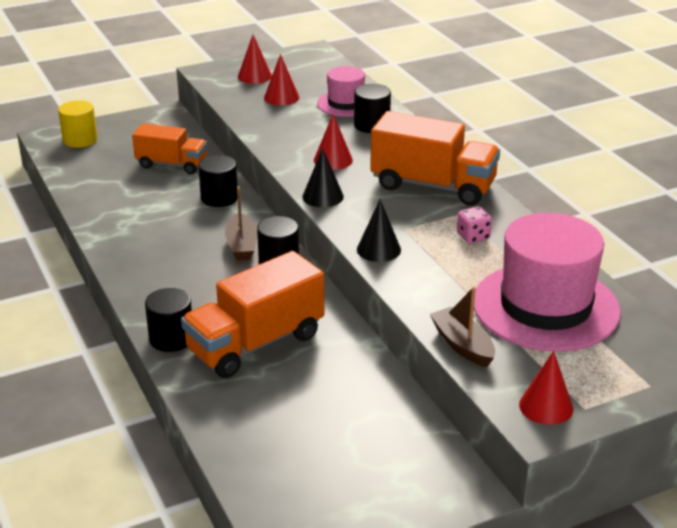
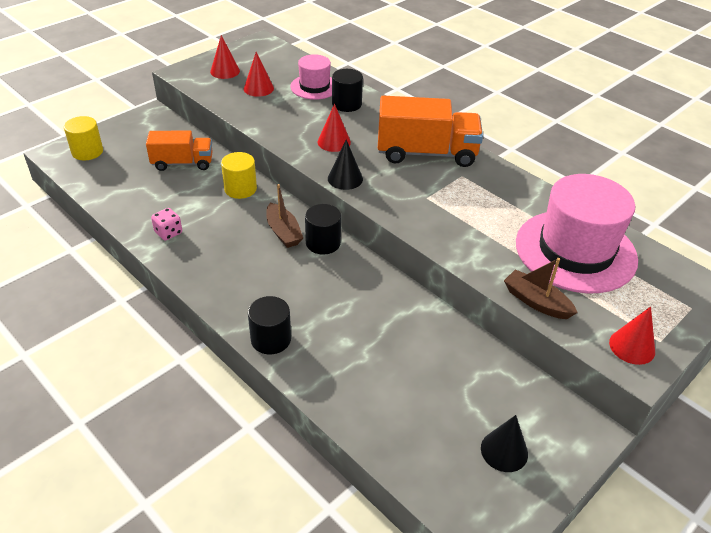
camera: 20 degrees left, 10 degrees up
orange truck [181,251,324,378] -> none
black cylinder [198,155,238,207] -> yellow cylinder [221,152,257,199]
black cone [357,199,401,262] -> black cone moved to [481,415,528,472]
pink dice [457,206,492,243] -> pink dice moved to [151,208,182,240]

